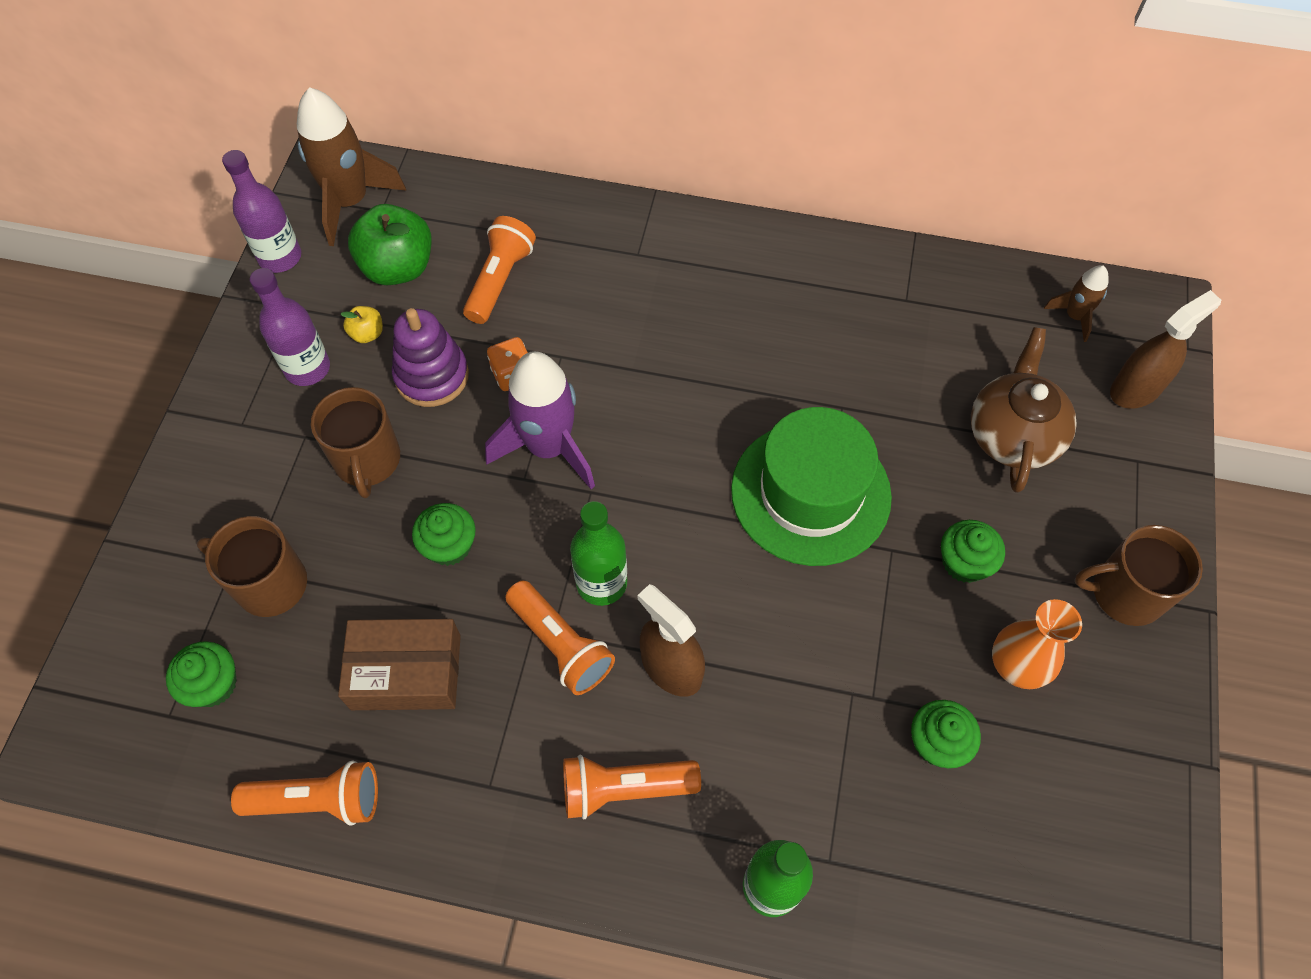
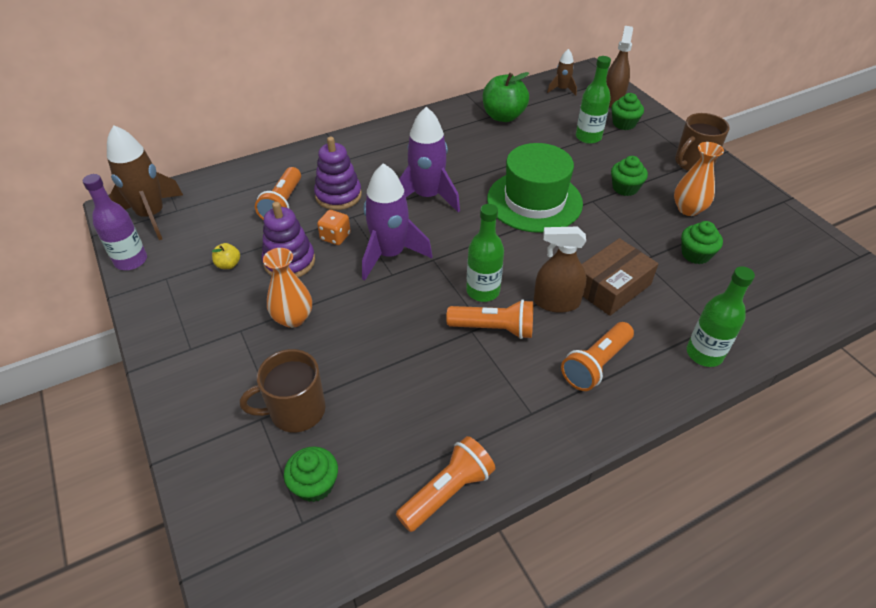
camera: 40 degrees left, 15 degrees down
purple bottle [250,268,330,386] -> none
brown mug [311,387,400,498] -> orange vase [263,248,312,328]
brown box [338,619,461,710] -> brown box moved to [582,238,658,316]
green apple [348,204,432,285] -> green apple moved to [483,72,529,122]
green cupcake [412,503,476,566] -> green cupcake moved to [612,93,644,130]
orange flashlight [463,216,536,324] -> orange flashlight turned 150 degrees counterclockwise [255,167,301,220]
brown teapot [971,327,1076,493] -> green bottle [576,56,611,144]
none -> purple stacking toy [314,137,362,210]
none -> purple rocket [399,107,460,212]

